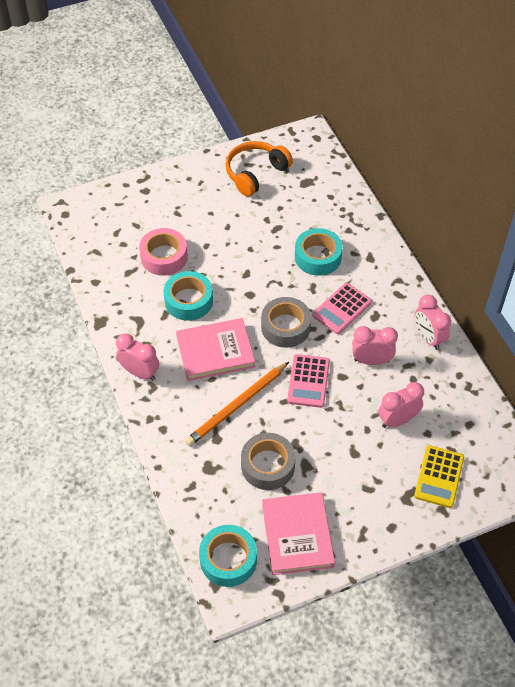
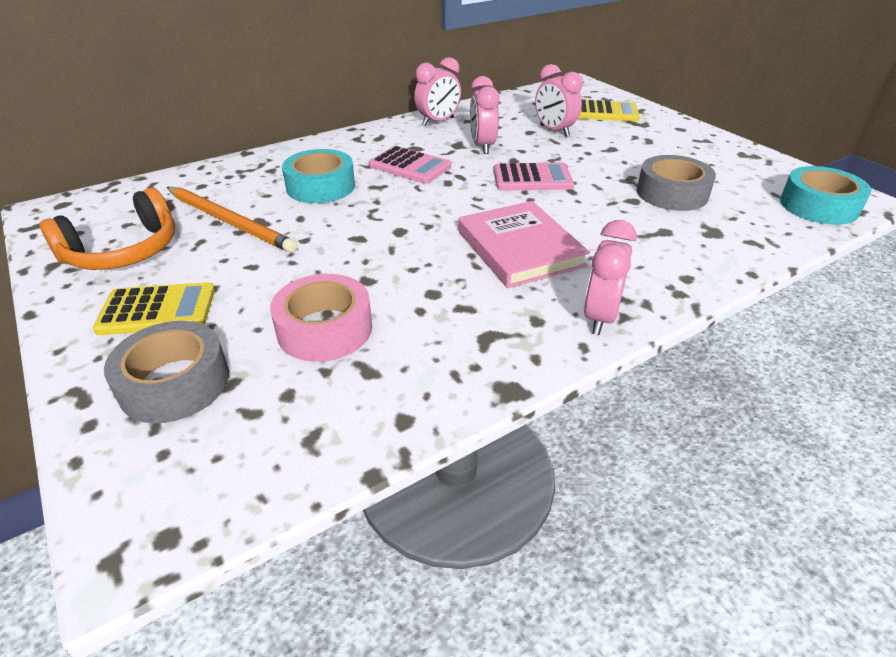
camera: 100 degrees left, 15 degrees down
turquoise tape [163,271,213,321] -> none
orange pencil [185,362,289,446] -> orange pencil moved to [167,187,298,253]
orange headphones [225,141,293,196] -> orange headphones turned 75 degrees counterclockwise [39,188,175,270]
grey tape [261,297,311,348] -> grey tape moved to [104,321,229,423]
pink book [262,492,335,575] -> none
none -> yellow calculator [93,282,215,335]

